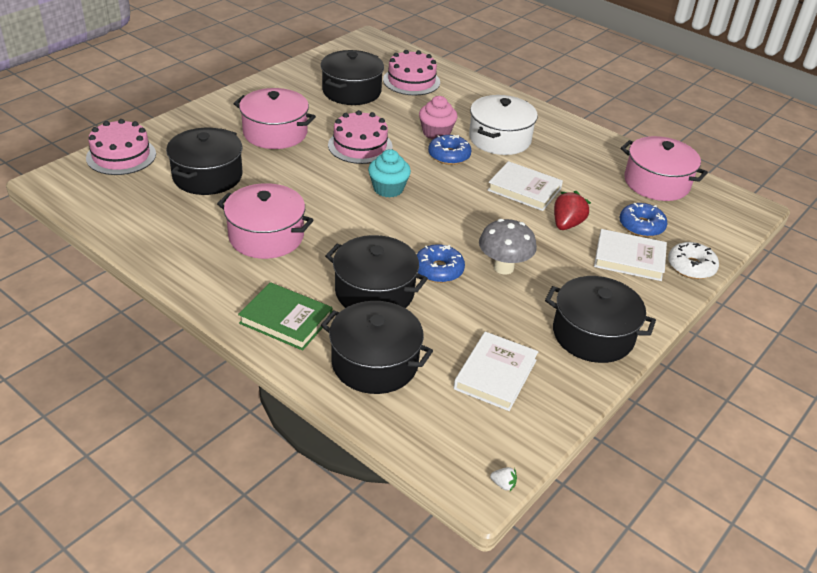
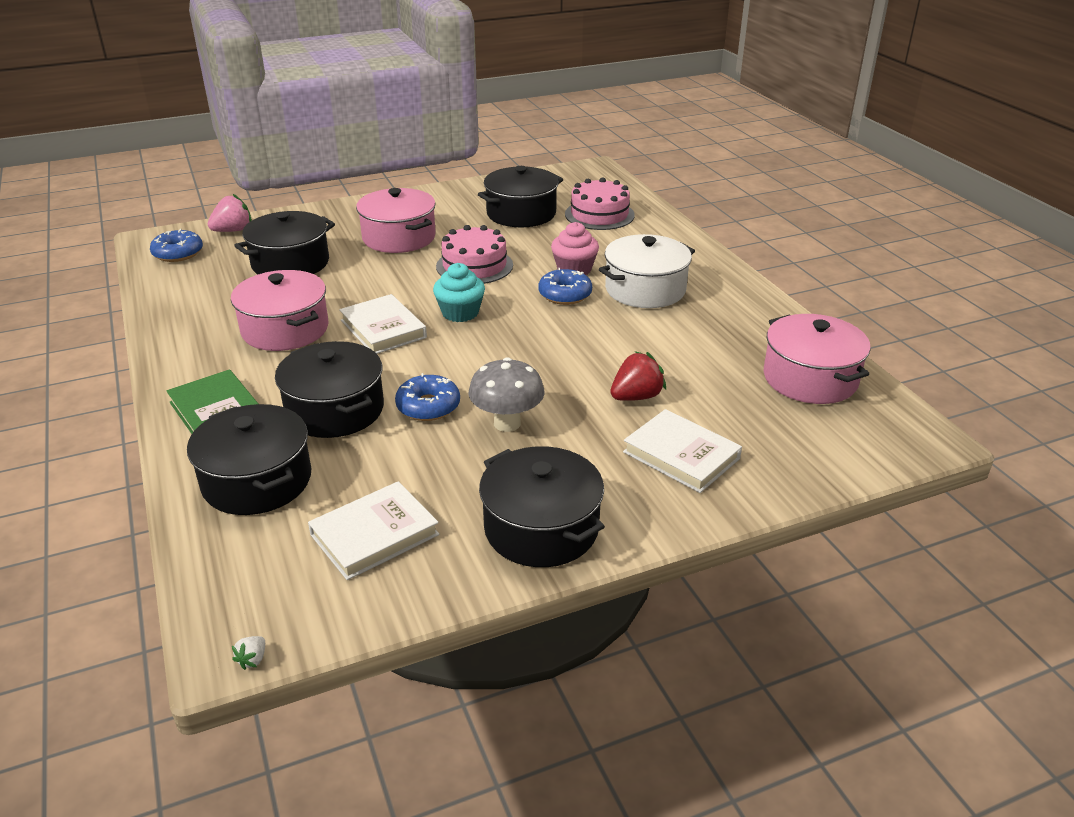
camera: 30 degrees right, 5 degrees down
pink cake [86,119,156,175] -> pink strawberry [208,193,252,232]
white book [488,161,563,211] -> white book moved to [339,294,427,354]
white strawberry [490,467,517,491] -> white strawberry turned 60 degrees clockwise [232,636,265,670]
blue donut [620,203,668,237] -> blue donut moved to [150,229,203,262]
white donut [668,242,719,279] -> none

